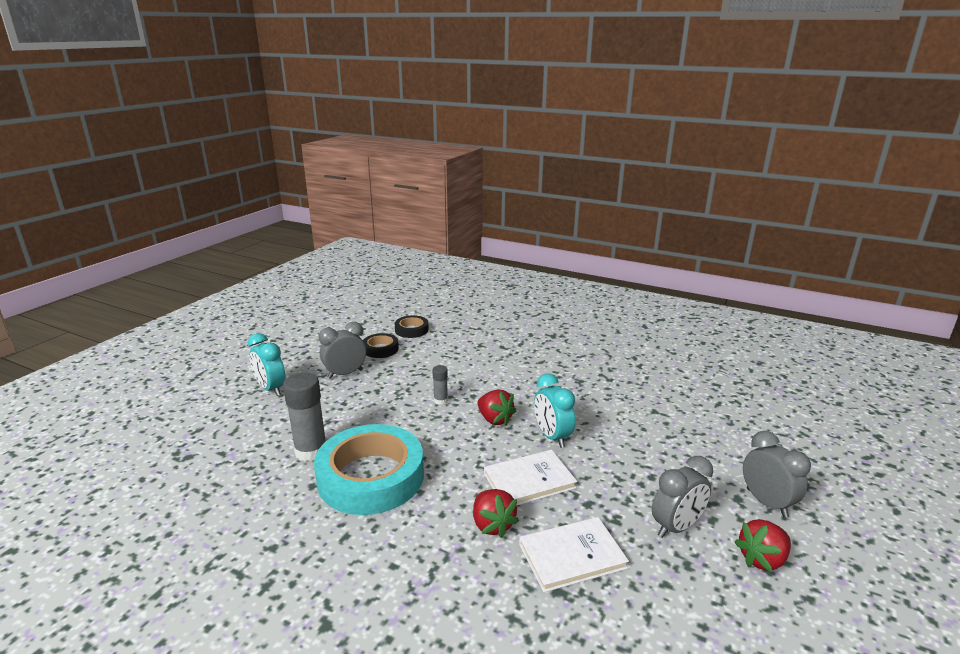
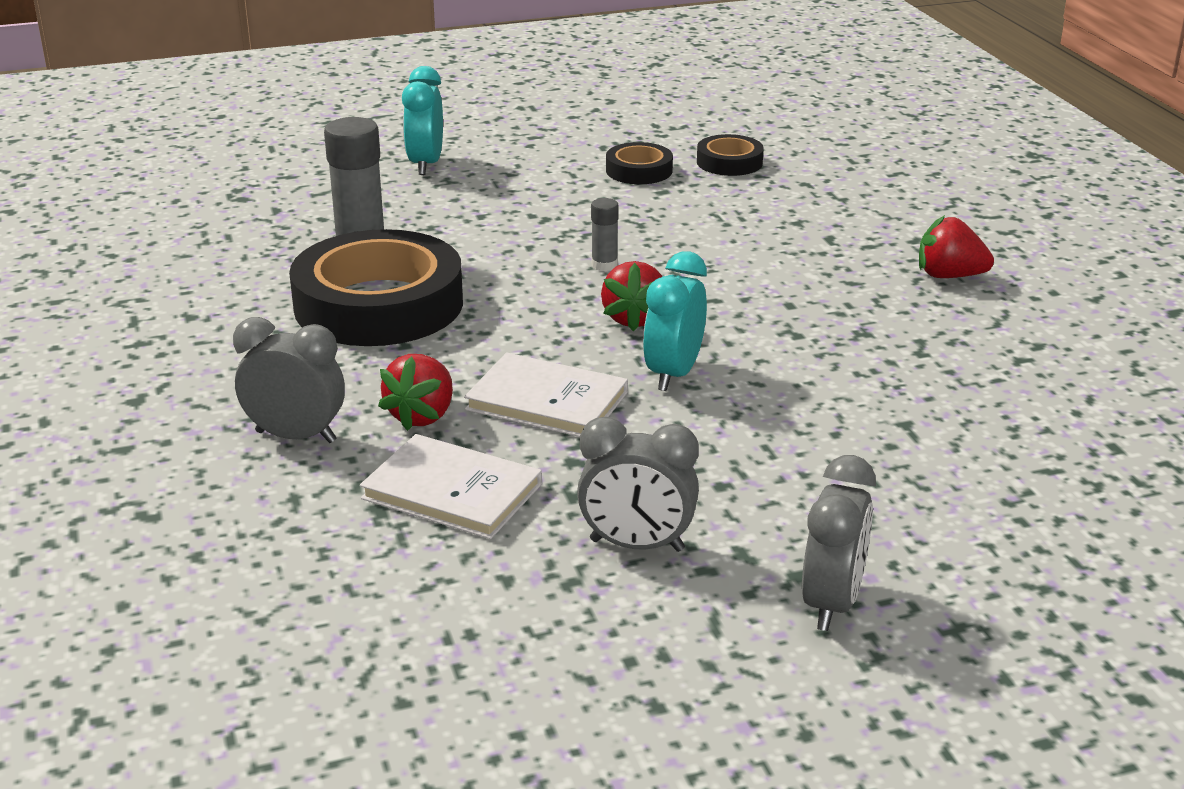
camera: 45 degrees right, 5 degrees up
turquoise tape [314,424,424,515] -> black tape [289,229,463,346]
grey clock [319,322,366,379] -> grey clock moved to [233,317,345,443]
red strawberry [735,519,791,572] -> red strawberry moved to [919,215,994,278]

